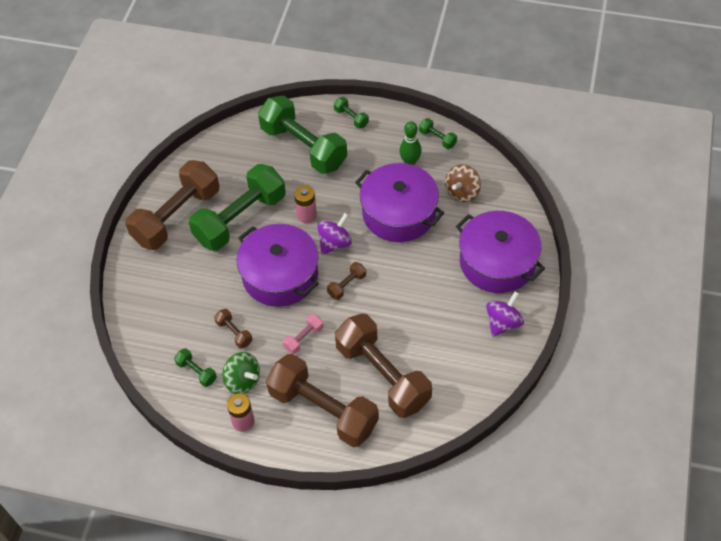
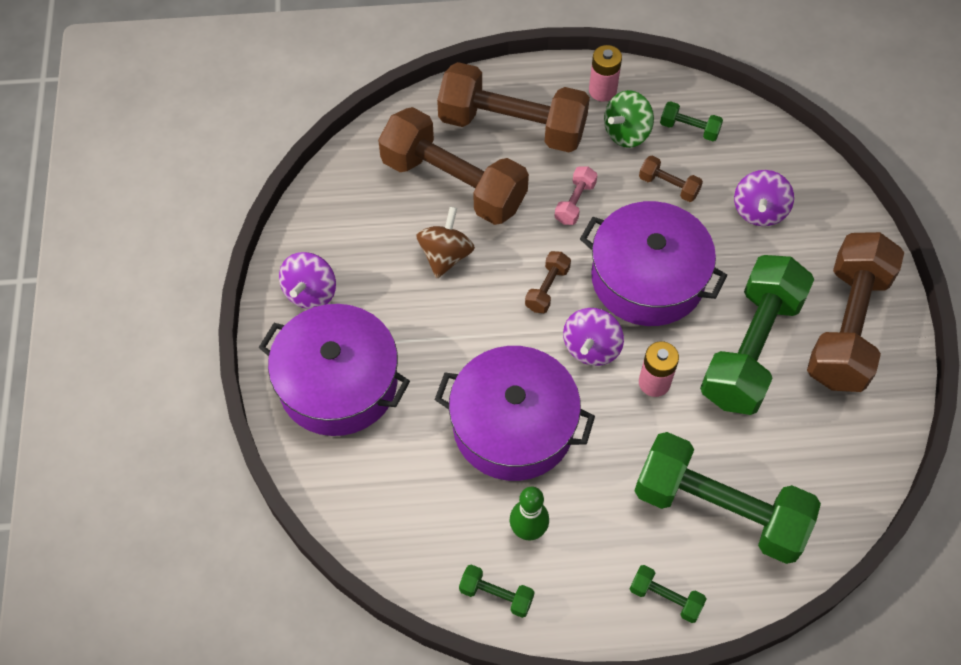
camera: 160 degrees right, 5 degrees up
green spinning top [222,352,260,394] -> green spinning top turned 60 degrees counterclockwise [604,90,654,148]
brown spinning top [445,164,481,203] -> brown spinning top moved to [416,207,475,278]
none -> purple spinning top [734,170,794,226]

